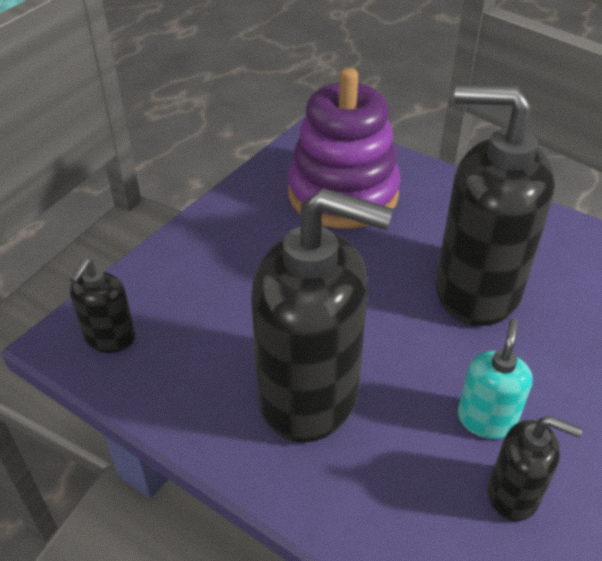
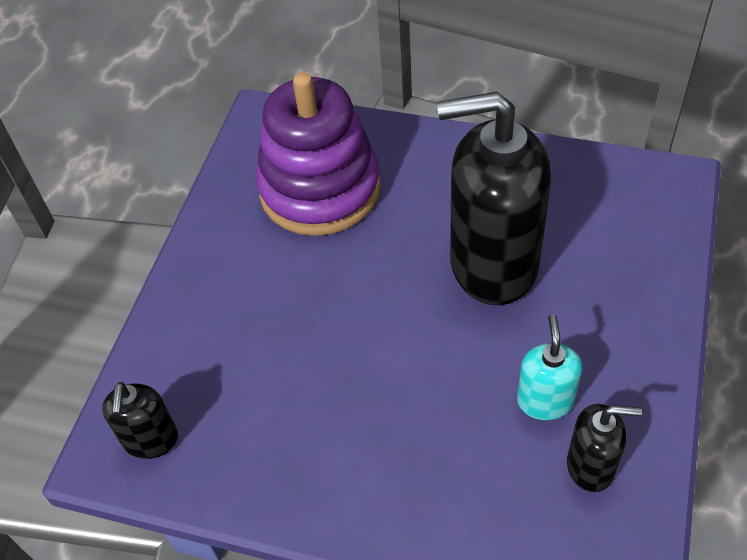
camera: 15 degrees left, 10 degrees up
black soap dispenser [251,188,393,443] -> none

